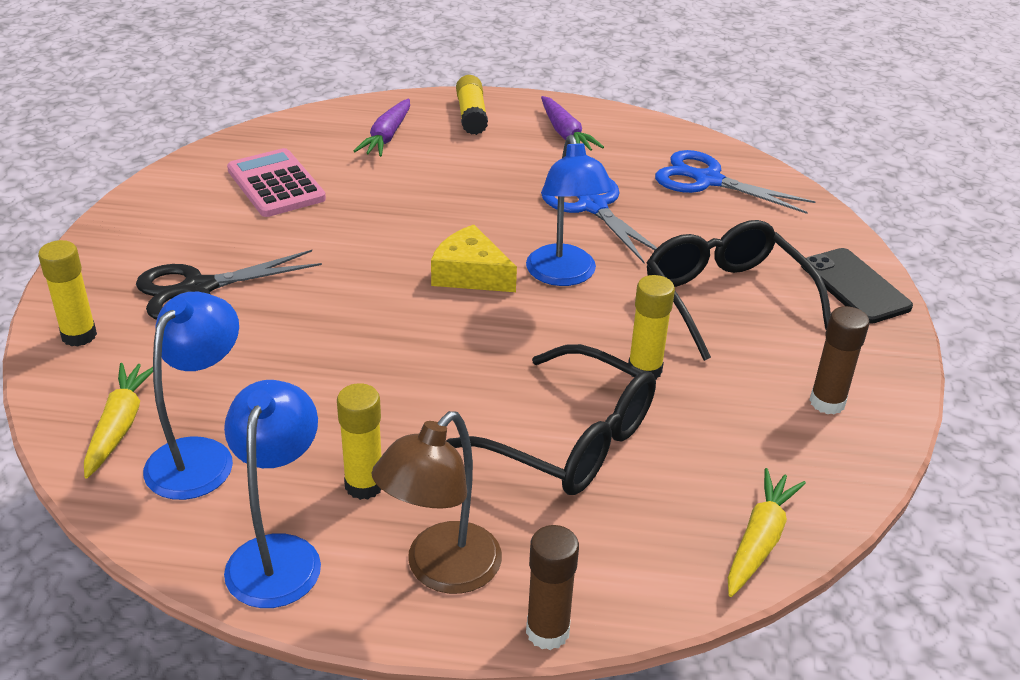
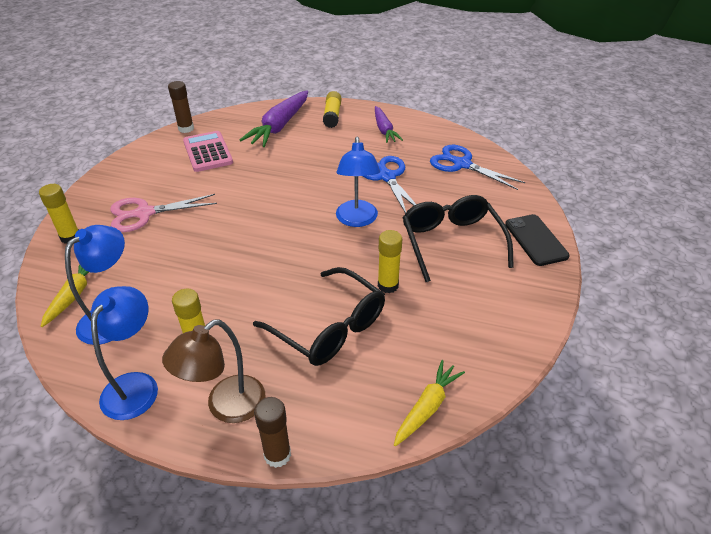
camera: 10 degrees right, 5 degrees up
black scissors [136,250,322,320] -> pink scissors [110,194,217,232]
purple carrot [354,99,410,157] -> purple carrot [240,90,308,147], size x1.63
yellow cheese [431,225,517,292] -> none
brown glue stick [810,306,869,415] -> brown glue stick moved to [168,81,194,133]

